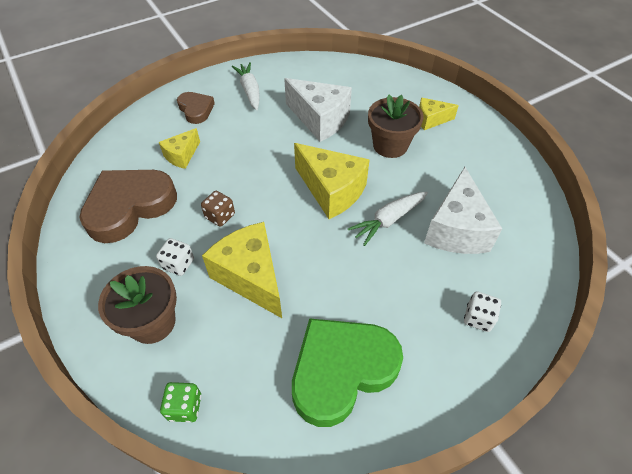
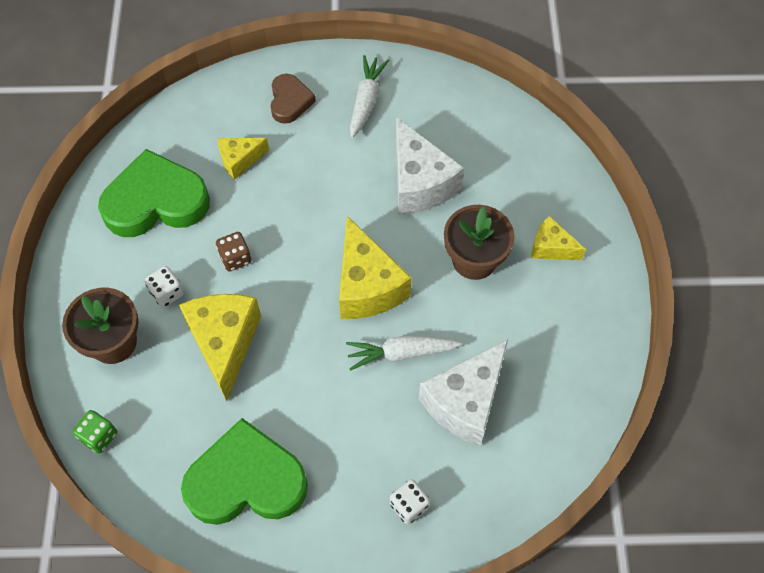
camera: 30 degrees right, 10 degrees up
brown heart [79,170,177,243] -> green heart [98,149,210,237]

